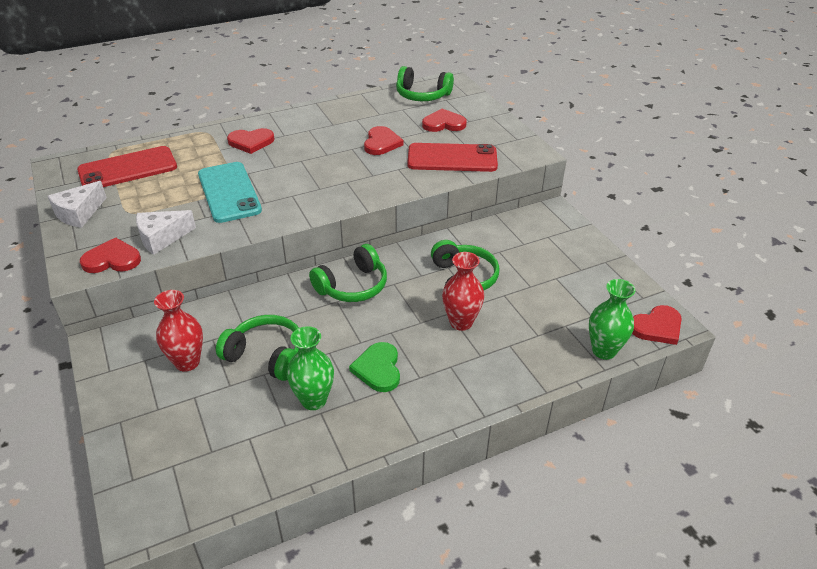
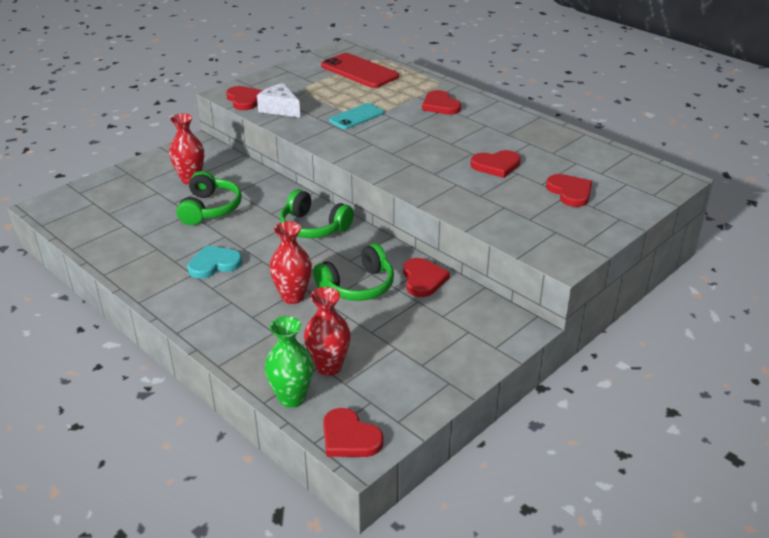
camera: 70 degrees right, 5 degrees down
white cheese [48,181,107,228] -> none
turquoise phone [198,162,262,223] -> turquoise phone [329,103,384,129], size x0.63
green vase [287,326,334,410] -> none
green heart [349,342,400,392] -> turquoise heart [187,245,242,279]
green headphones [396,66,454,101] -> none
red phone [407,143,498,172] -> none
none -> red vase [304,287,351,376]
none -> red heart [403,258,450,297]

